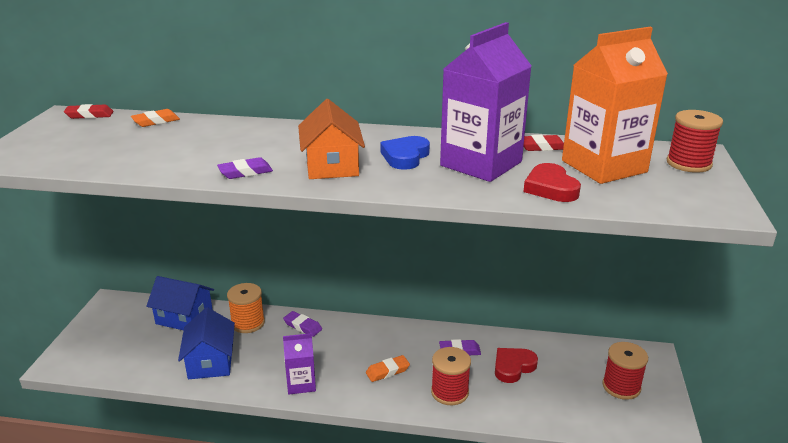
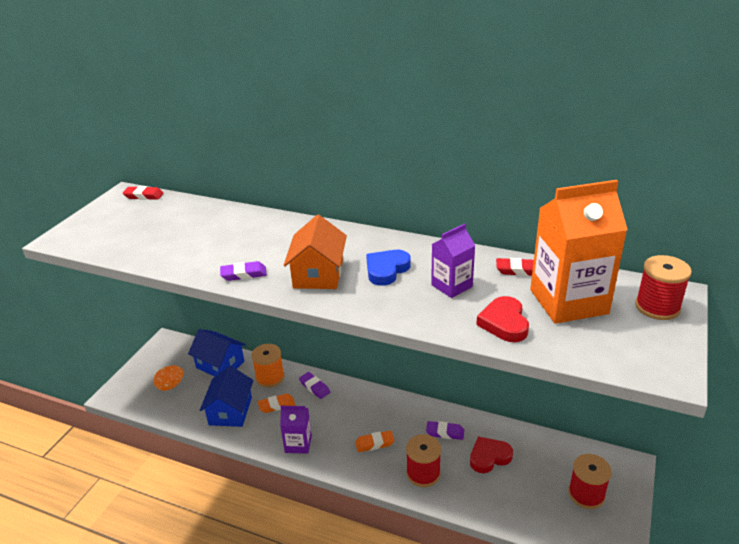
camera: 15 degrees right, 5 degrees up
orange eraser [131,109,180,127] -> orange eraser moved to [258,394,295,413]
purple carton [440,22,531,182] -> purple carton [431,224,475,298], size x0.53
none -> orange egg [153,366,184,391]

